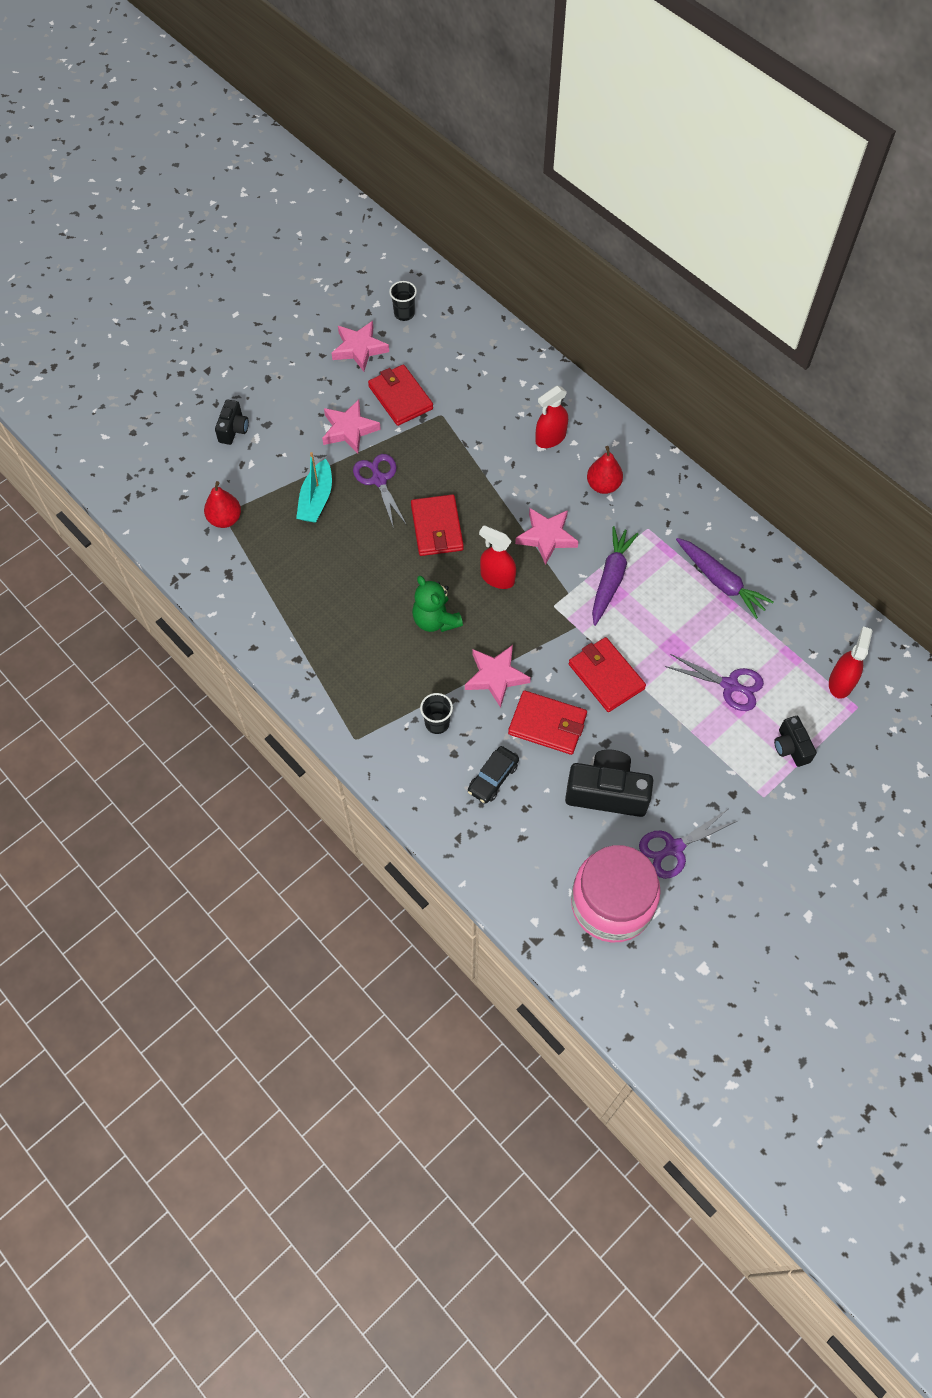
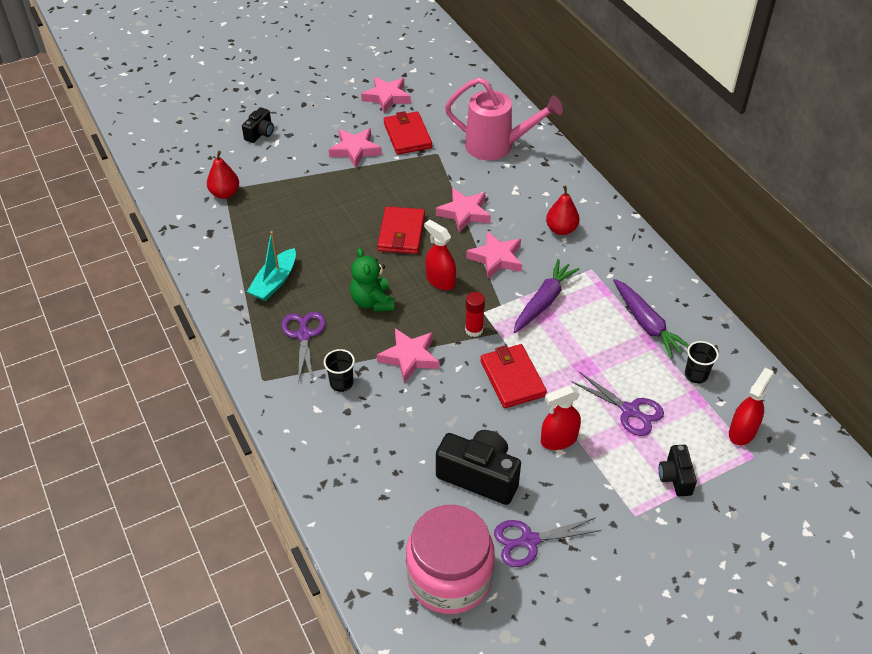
camera: 15 degrees right, 15 degrees down
turquoise boat [296,452,332,523] -> turquoise boat moved to [247,231,296,301]
purple scissors [353,454,407,529] -> purple scissors moved to [281,312,326,383]
black cup [389,281,417,321] -> black cup moved to [685,341,719,383]
black car [468,746,519,804] -> none
red wallet [508,690,587,755] -> none
red spray bottle [535,386,568,448] -> red spray bottle moved to [541,386,581,450]
none -> pink star [436,188,491,233]
none -> pink watering can [445,77,563,160]
none -> red glue stick [465,292,485,337]

